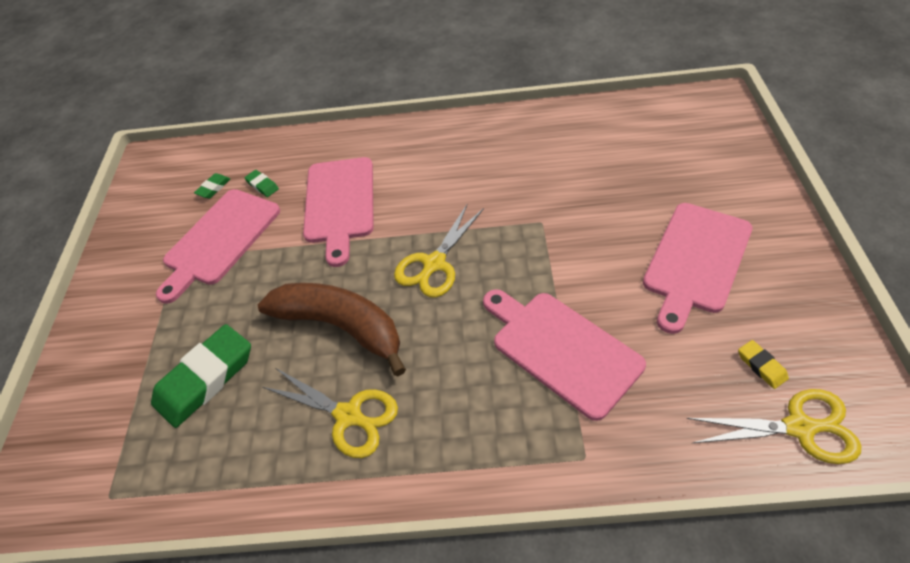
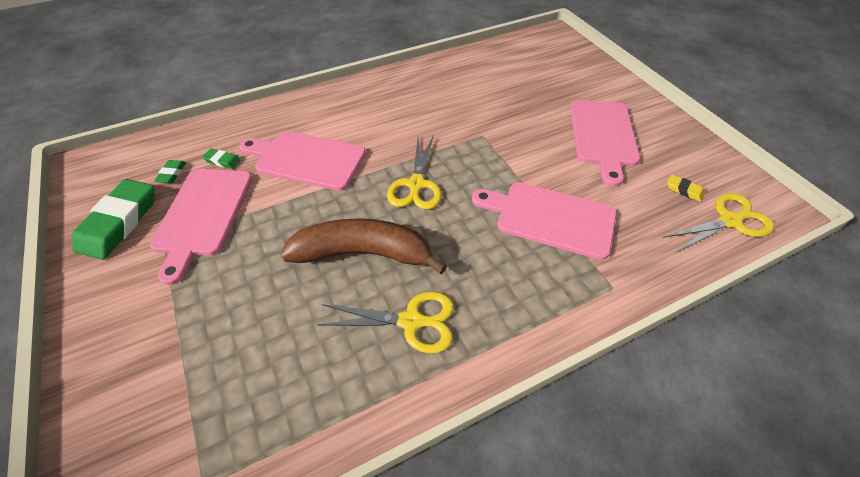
camera: 30 degrees left, 0 degrees up
green eraser [151,324,251,428] -> green eraser moved to [72,179,154,260]
pink cutting board [303,157,374,267] -> pink cutting board turned 135 degrees clockwise [239,131,366,191]

